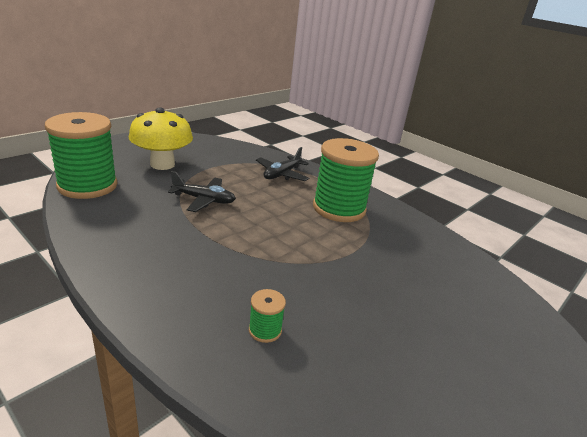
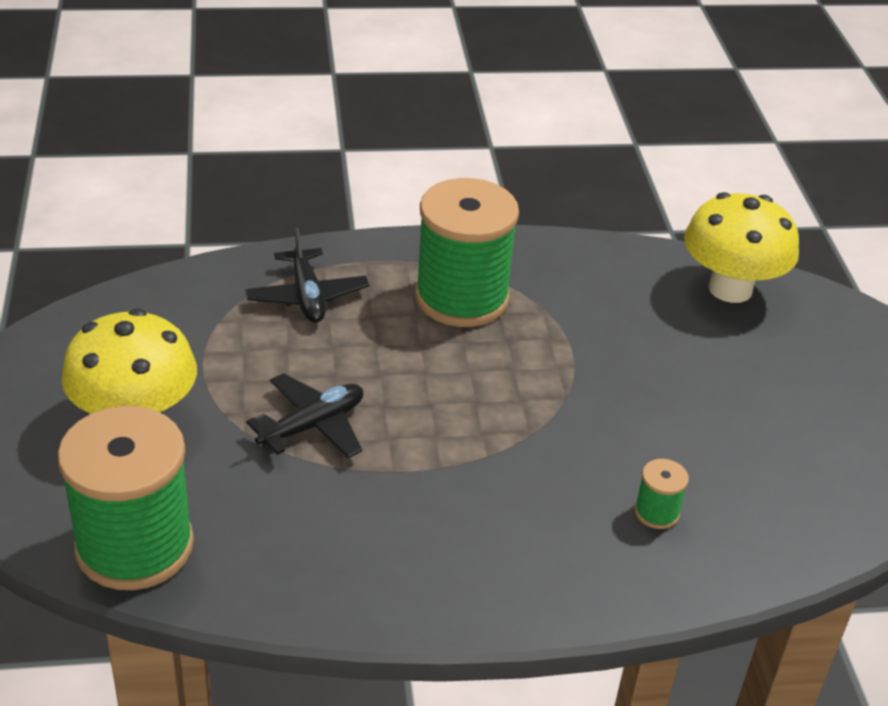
camera: 50 degrees left, 10 degrees up
none -> yellow mushroom [684,192,799,303]

